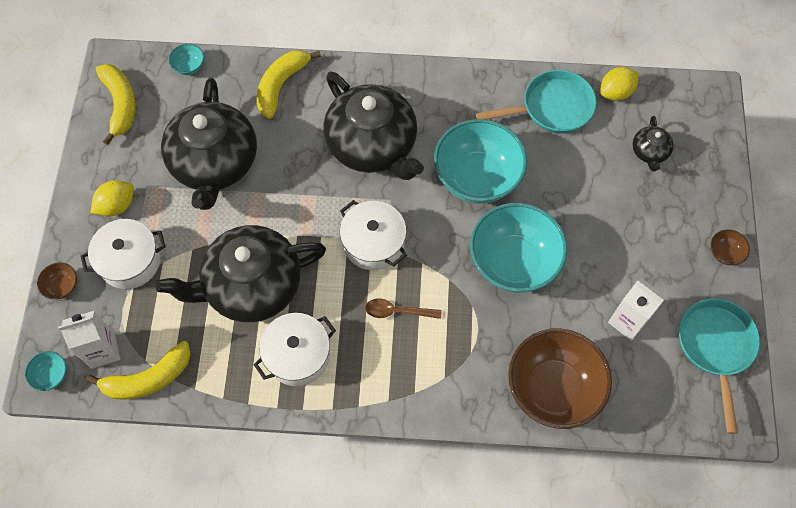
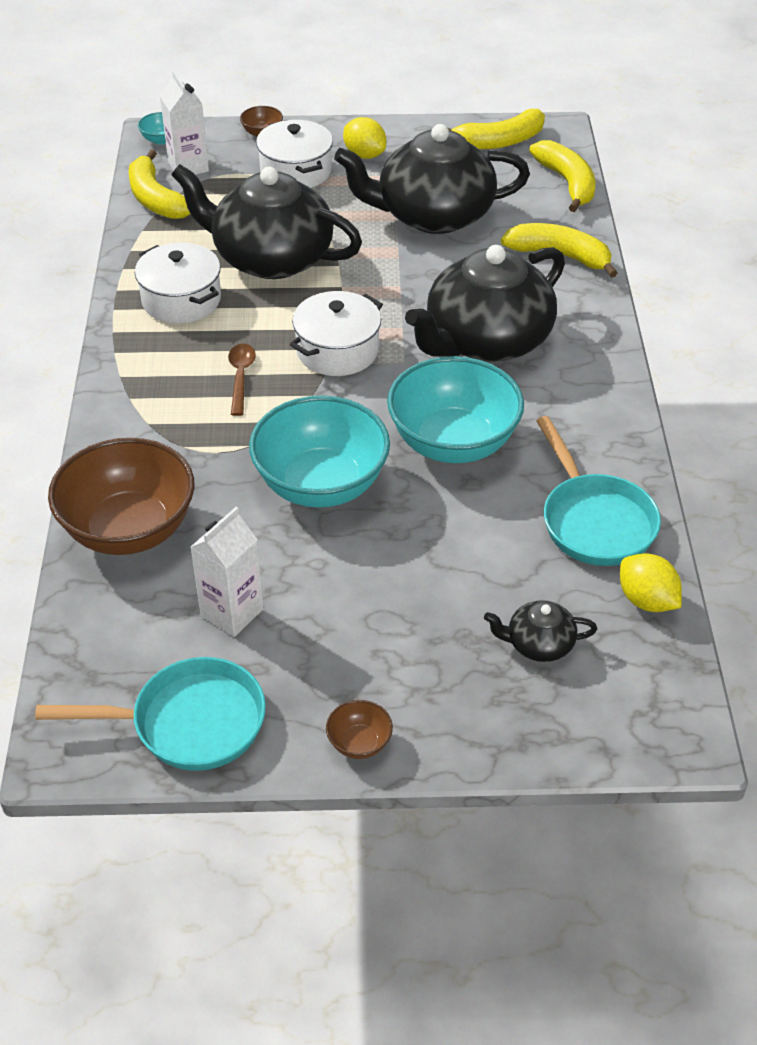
camera: 85 degrees right, 20 degrees down
black teapot [155,225,326,322] -> black teapot turned 45 degrees counterclockwise [171,164,362,279]
turquoise bowl [169,44,204,75] -> yellow banana [529,140,596,212]

